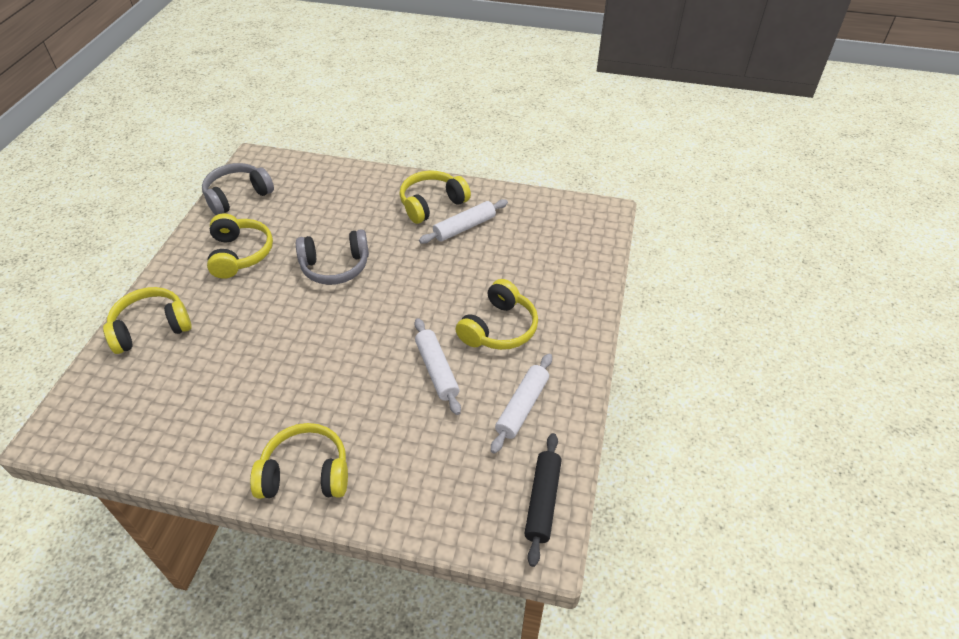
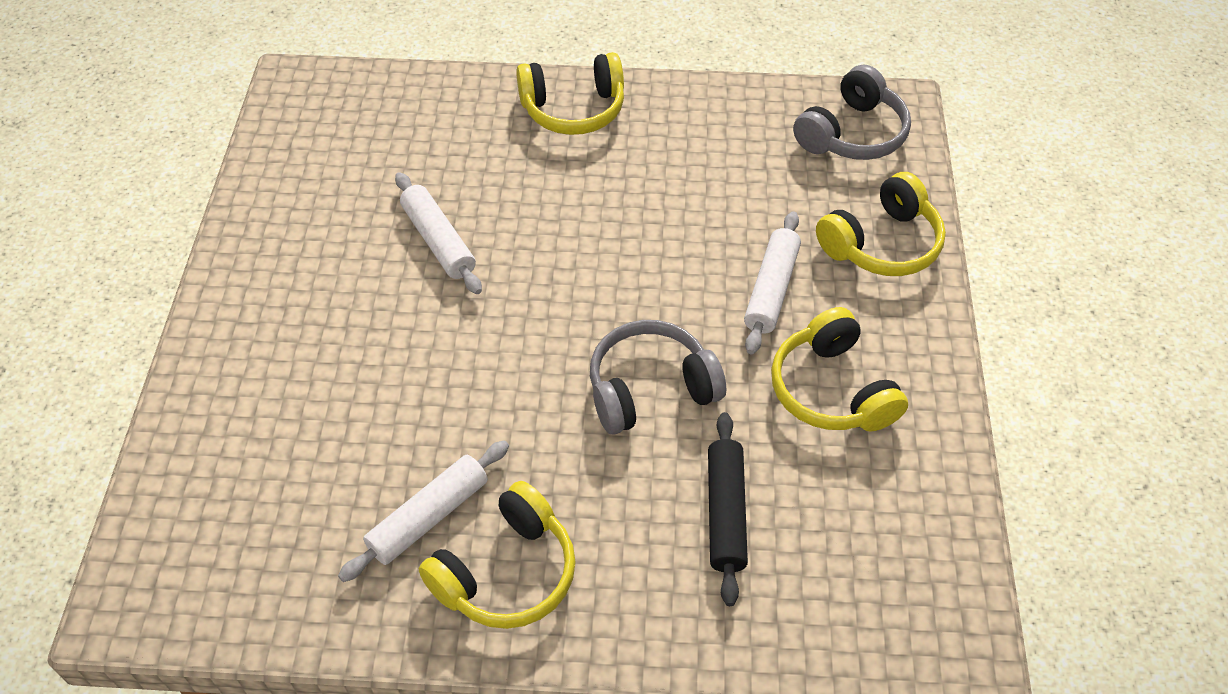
camera: 170 degrees right, 5 degrees up
grey headphones [202,163,274,215] -> grey headphones moved to [793,65,911,160]
yellow headphones [455,279,538,350] -> none
white rolling pin [491,354,552,453] -> white rolling pin moved to [744,211,801,354]
black rolling pin [524,433,562,567] -> black rolling pin moved to [708,412,748,606]

